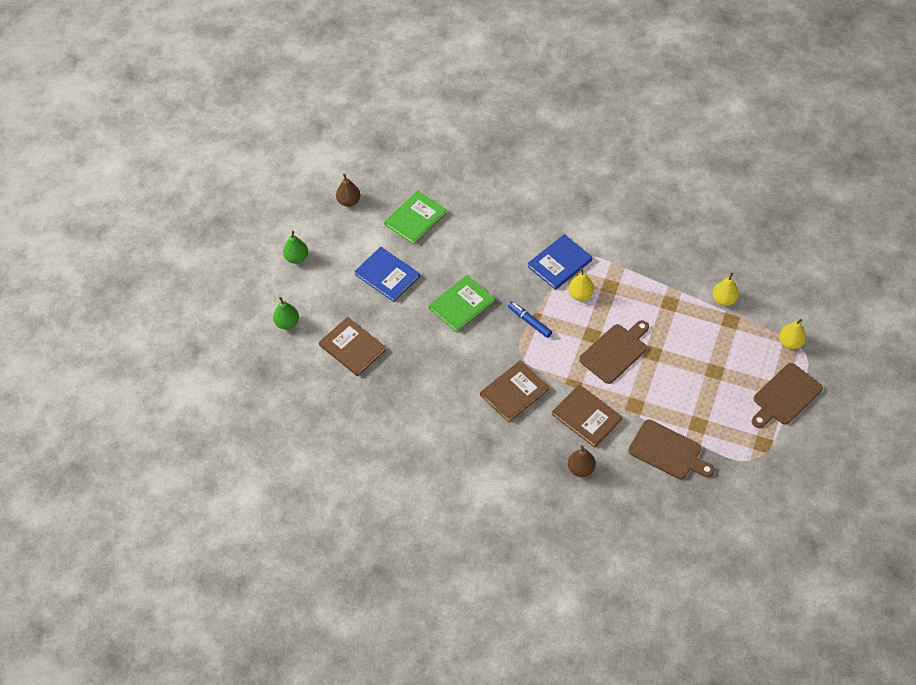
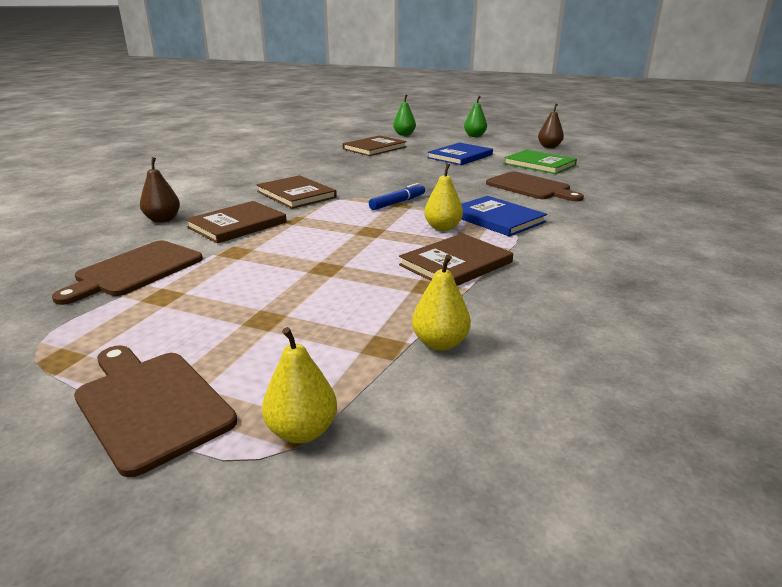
camera: 90 degrees right, 30 degrees down
green book [429,275,495,333] -> none
brown cutting board [579,320,649,384] -> brown cutting board moved to [486,172,584,201]
none -> brown book [399,233,513,286]

